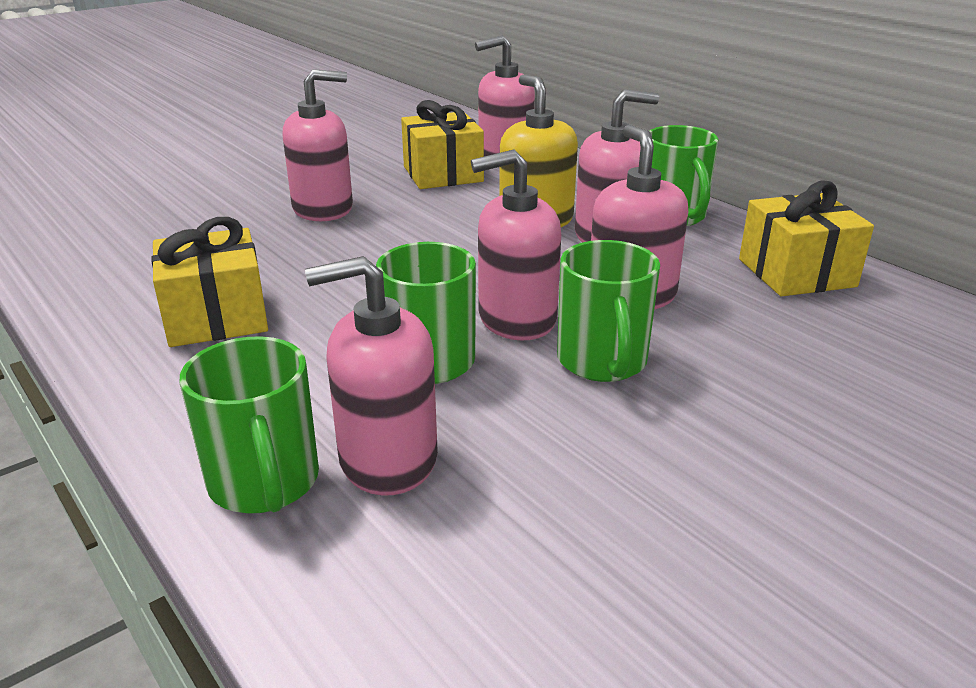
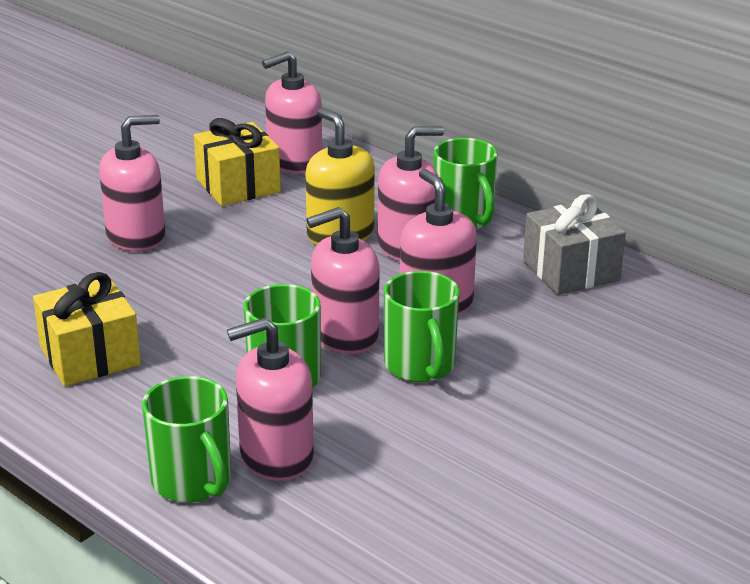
camera: 10 degrees left, 0 degrees up
yellow gift [739,180,874,297] -> grey gift [523,194,626,295]

